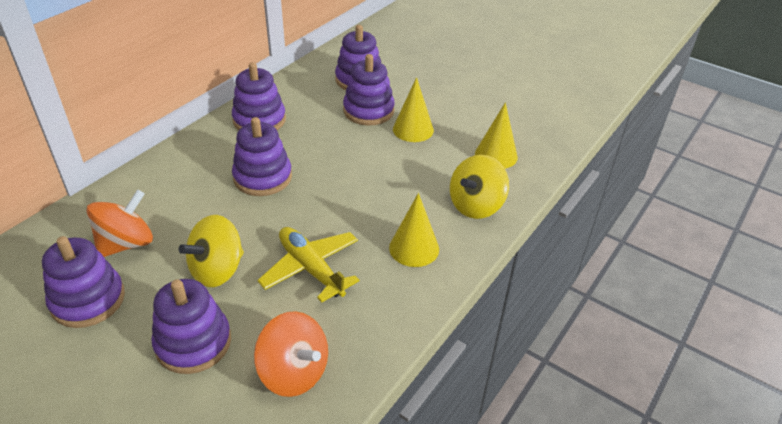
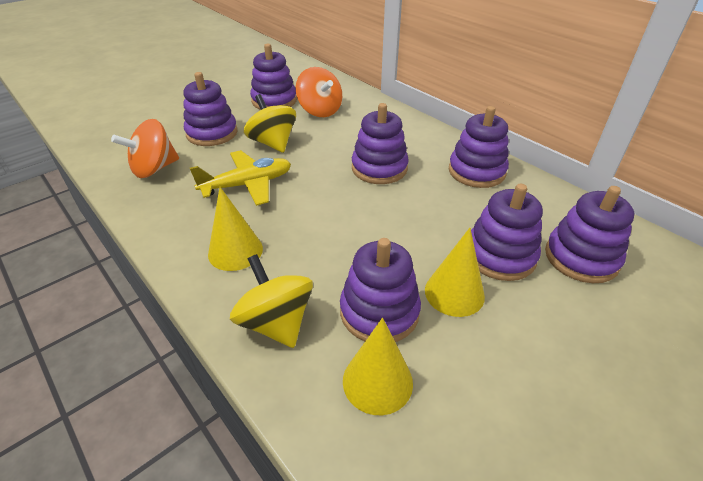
camera: 105 degrees right, 0 degrees up
none -> purple stacking toy [340,238,421,342]

